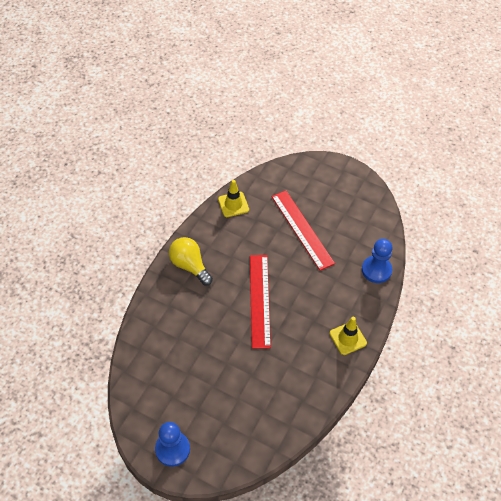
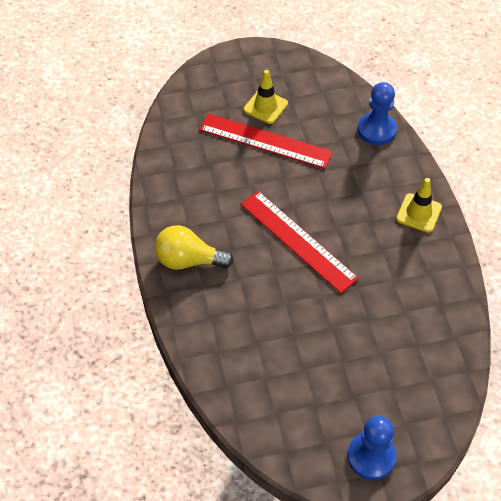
camera: 40 degrees left, 0 degrees up
yellow traffic cone [218,180,249,217] -> yellow traffic cone moved to [243,70,288,124]

